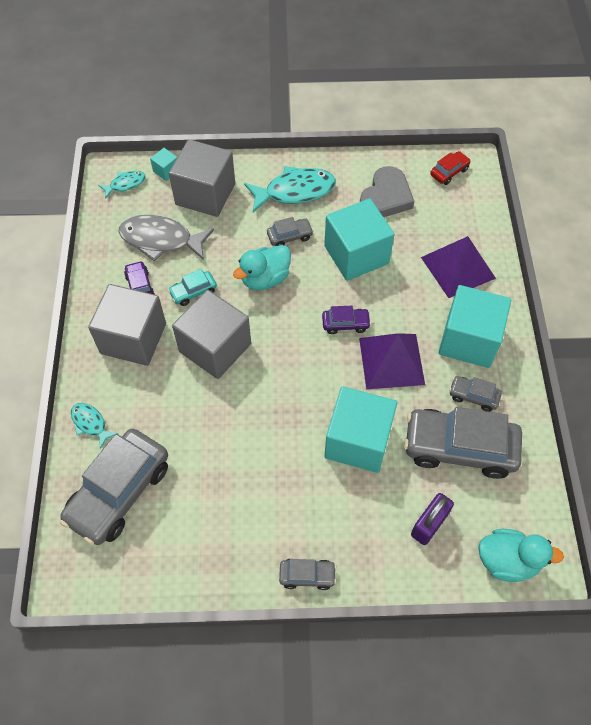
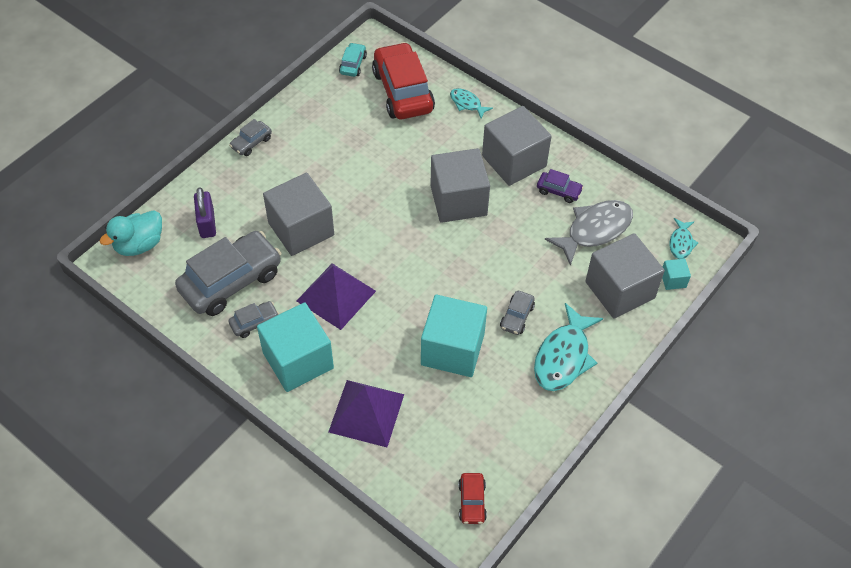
camera: 130 degrees right, 5 degrees down
grey car [60,429,168,545] -> red car [372,42,435,119]
turquoise fish [71,403,118,449] -> turquoise fish turned 135 degrees counterclockwise [450,88,493,118]
turquoise car [168,269,217,306] -> turquoise car moved to [339,43,367,77]
turquoise duck [233,245,291,290] -> none
purple car [322,306,371,334] -> none
turquoise cube [324,386,397,473] -> grey cube [263,173,334,256]
grey heart [360,166,414,217] -> none

